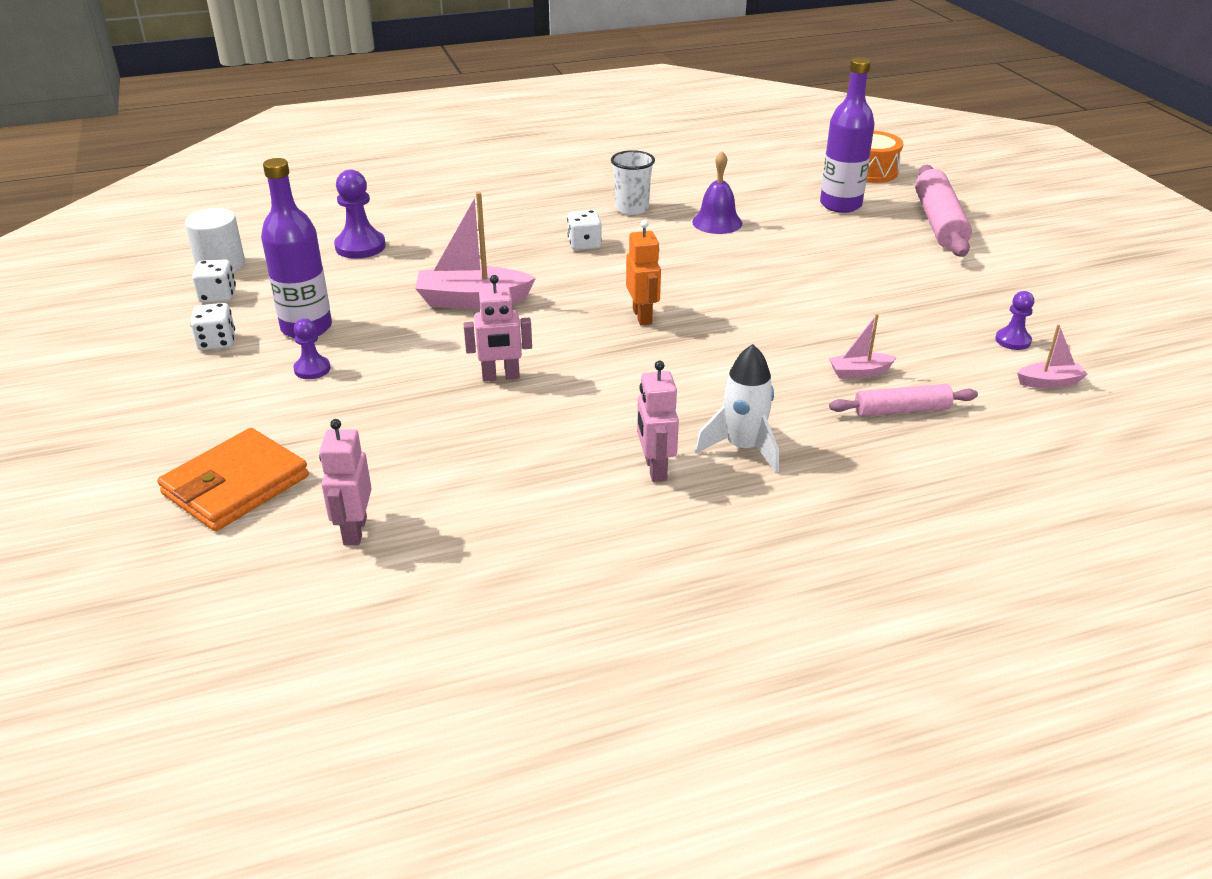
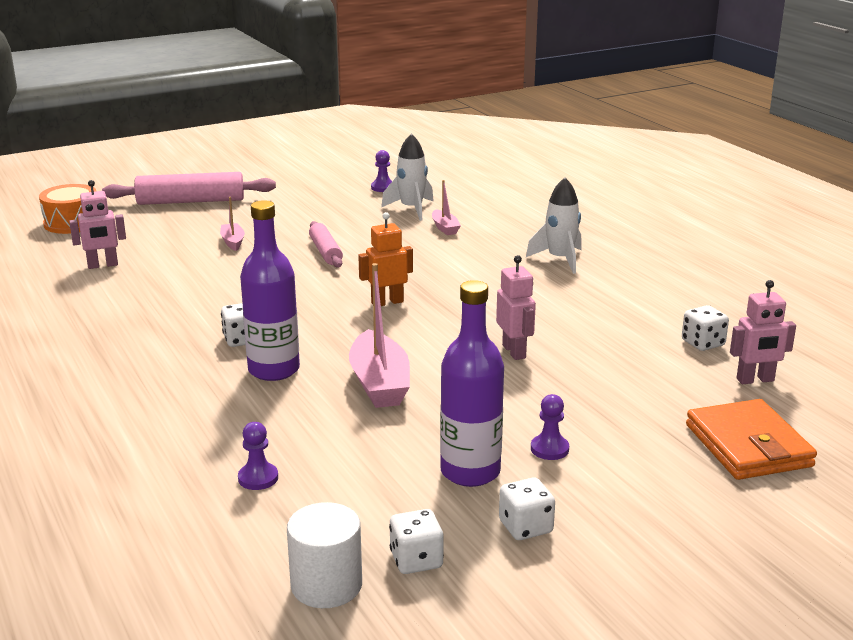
camera: 100 degrees left, 10 degrees down
orange wallet [157,428,309,531] -> orange wallet turned 45 degrees clockwise [686,399,817,480]
purple pawn [334,169,386,259] -> purple pawn [238,422,278,490], size x0.60
white cup [611,150,655,215] -> none
pink robot [637,361,679,482] -> pink robot moved to [69,180,126,269]
purple bell [692,151,742,234] -> none
purple bottle [820,57,875,213] -> purple bottle moved to [240,200,300,381]
pink rolling pin [829,384,978,417] -> pink rolling pin moved to [309,221,343,268]
pink boat [1017,324,1088,388] -> pink boat moved to [220,197,245,251]
none -> white rocket [381,134,434,221]
none -> white dice [682,305,729,351]

